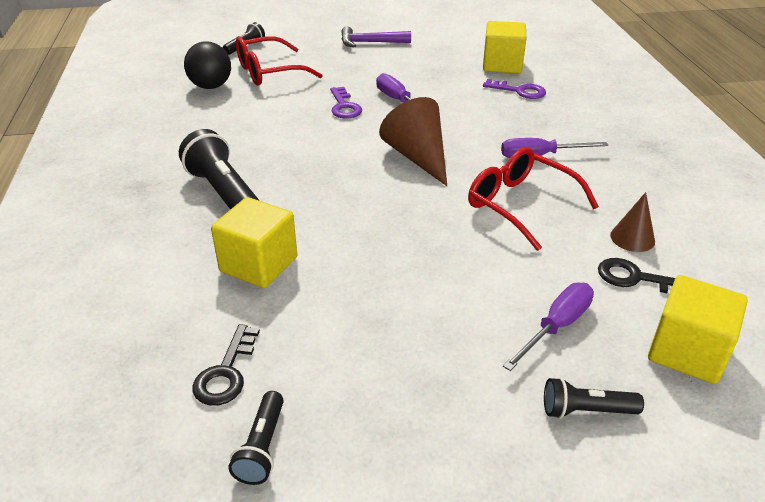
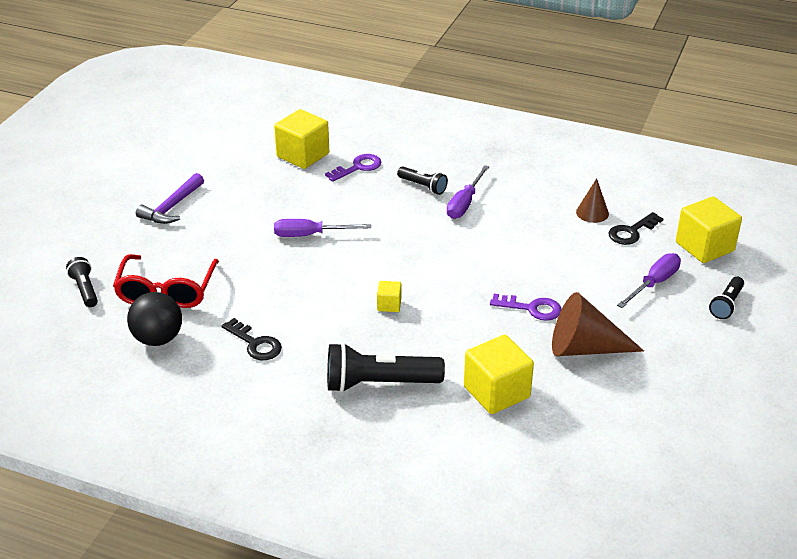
camera: 60 degrees left, 0 degrees up
black key [192,324,260,406] -> black key moved to [222,318,282,360]
black flashlight [229,391,284,485] -> black flashlight moved to [397,166,448,195]
purple key [330,87,362,119] -> purple key moved to [490,294,561,321]
brown cone [379,97,447,186] -> brown cone moved to [552,292,644,356]
red glasses [468,147,599,251] -> none
purple screwdriver [503,282,594,371] -> purple screwdriver turned 60 degrees clockwise [617,253,681,308]
none -> yellow cube [377,281,401,312]

